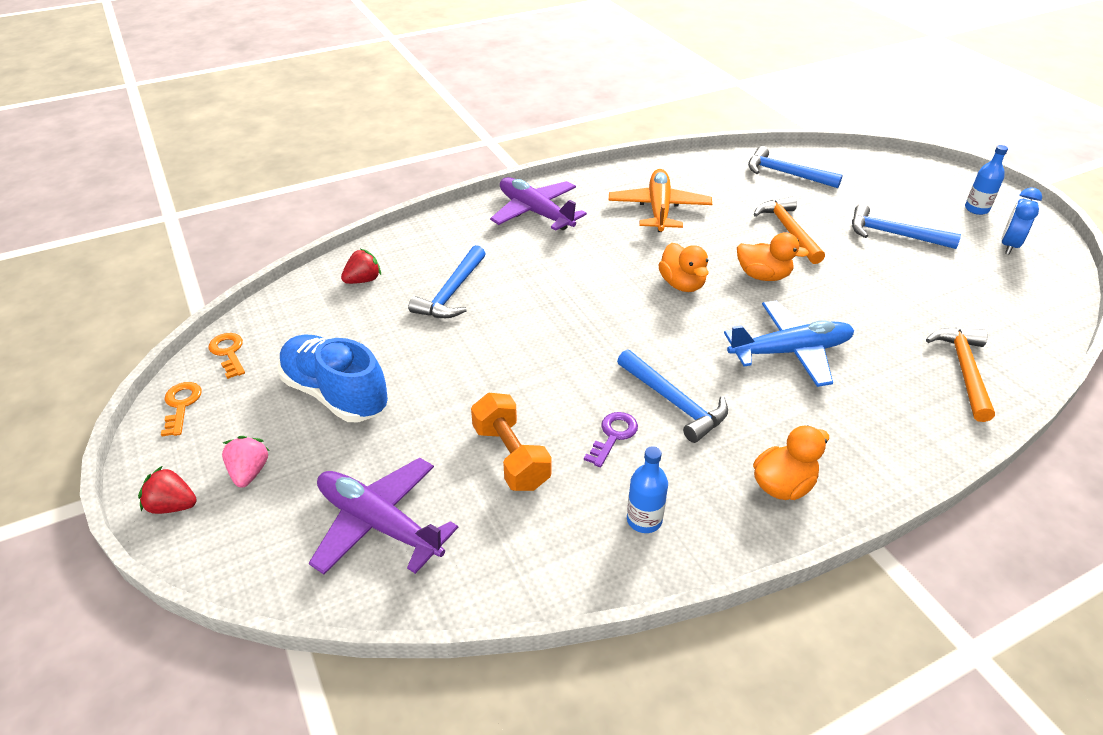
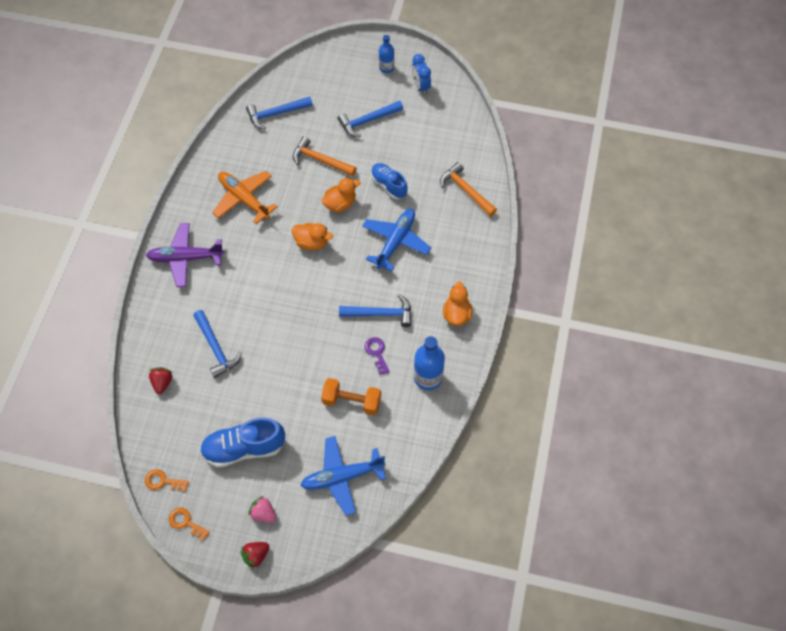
camera: 50 degrees left, 20 degrees up
purple plane [309,458,458,575] -> blue plane [300,436,386,515]
blue bottle [627,446,668,533] -> blue bottle [414,336,445,390], size x1.61
none -> blue shoe [371,163,408,199]

